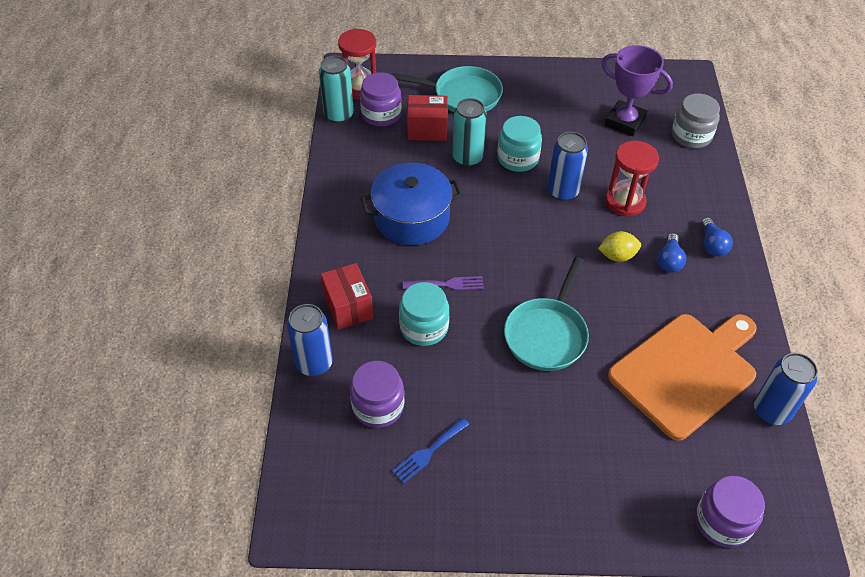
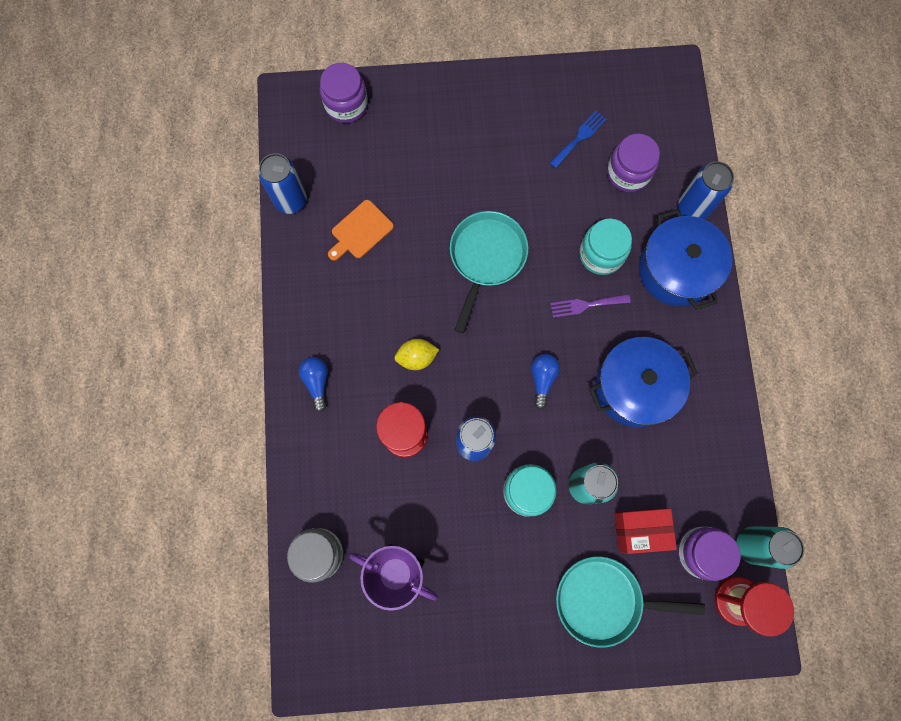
camera: 175 degrees right, 25 degrees up
red box [321,263,373,330] -> blue pot [639,209,732,310]
orange cutting board [608,314,757,441] -> orange cutting board [328,200,394,261], size x0.47
blue light bulb [658,233,686,273] -> blue light bulb moved to [531,354,560,409]

